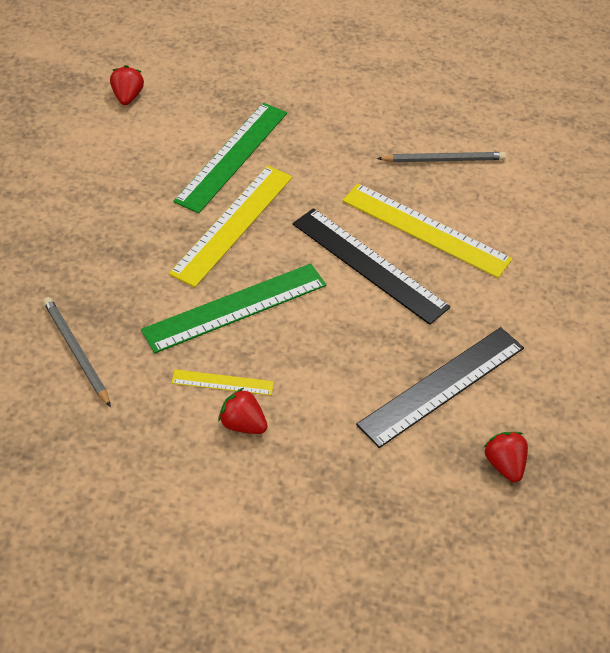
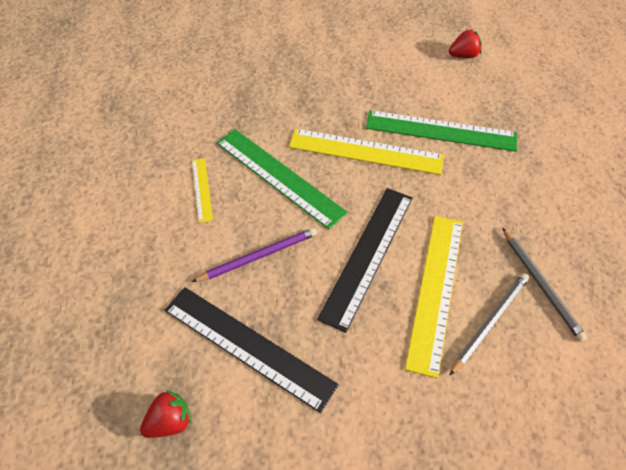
camera: 75 degrees right, 5 degrees up
grey pencil [43,297,111,407] -> grey pencil moved to [449,273,529,376]
red strawberry [218,388,268,434] -> none
none -> purple pencil [192,228,317,282]

